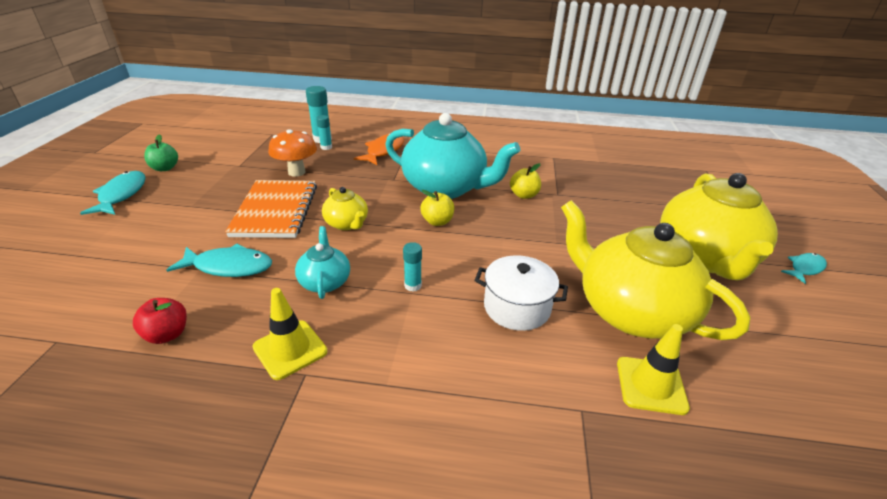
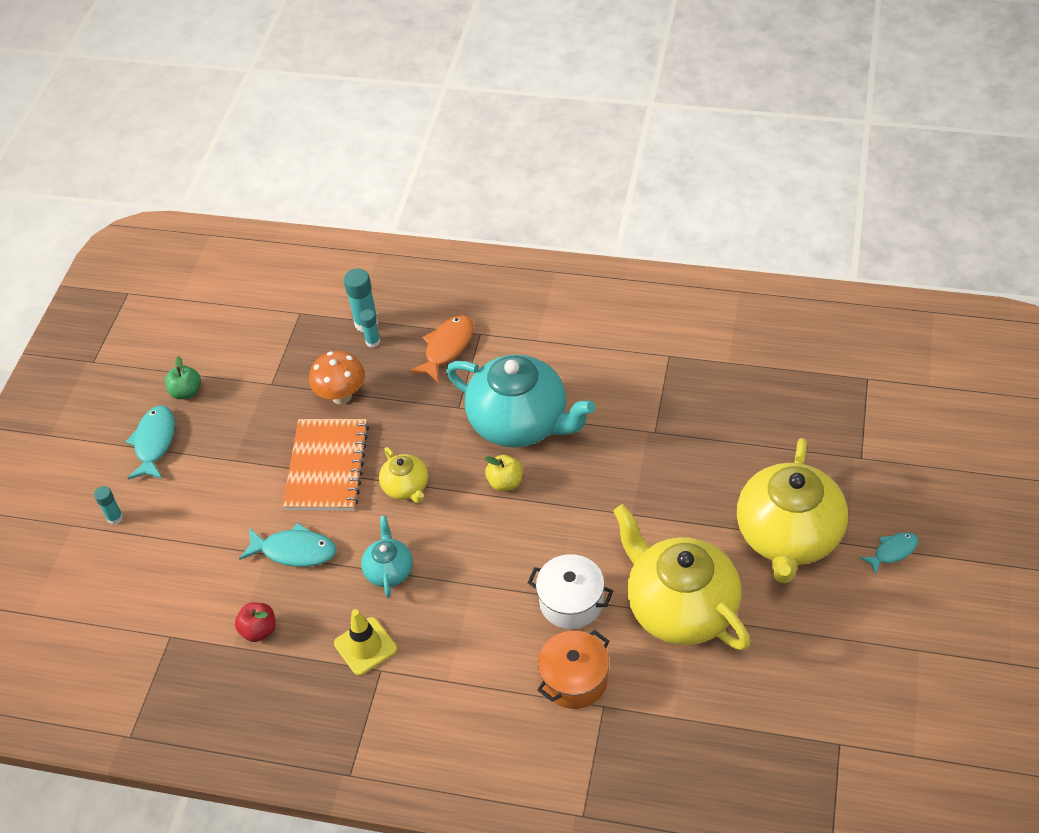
camera: 10 degrees right, 15 degrees up
turquoise glue stick [403,242,422,292] -> turquoise glue stick moved to [94,486,123,525]
yellow apple [510,163,541,199] -> none
yellow traffic cone [617,324,690,415] -> none
none -> orange pot [537,630,609,709]

